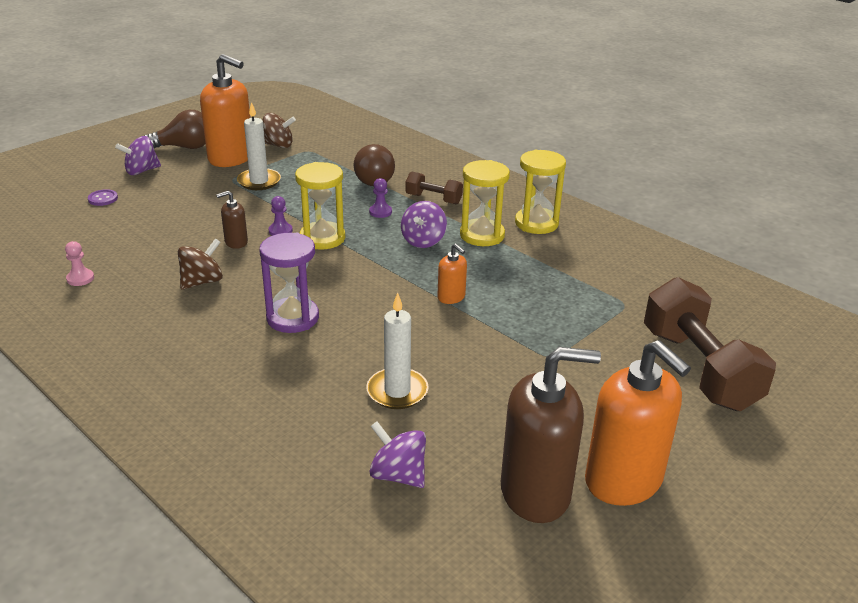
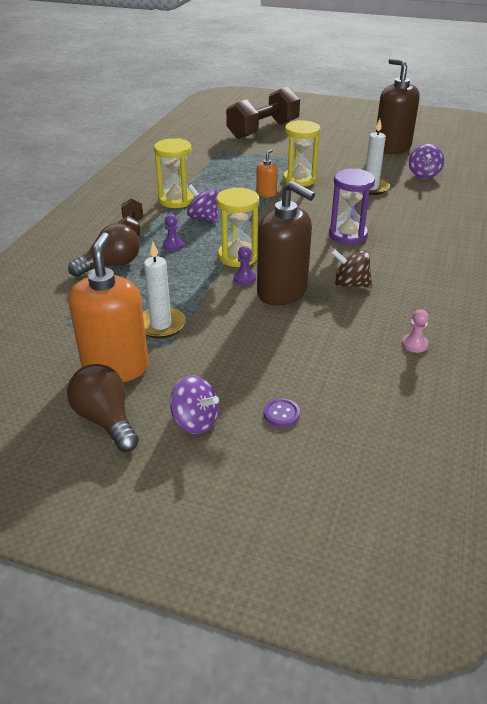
camera: 115 degrees left, 5 degrees up
brown soap dispenser [216,191,248,249] -> brown soap dispenser [257,181,315,306], size x2.17
brown spinning top [262,113,296,148] -> none
purple spinning top [401,201,447,248] -> purple spinning top turned 135 degrees counterclockwise [187,185,219,222]
yellow hourglass [515,150,566,234] -> yellow hourglass moved to [283,120,320,187]
orange soap dispenser [585,340,691,506] -> none

